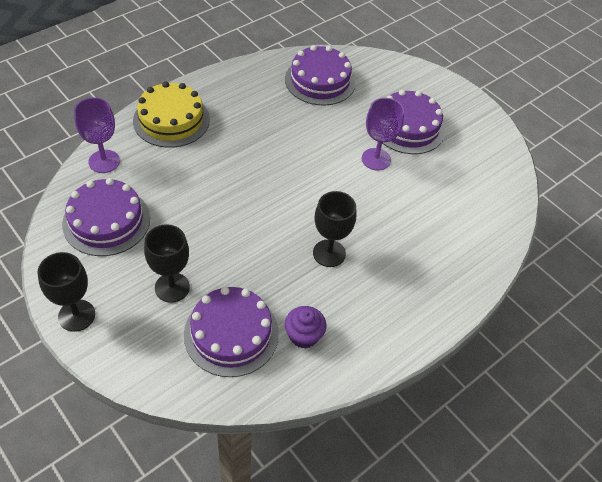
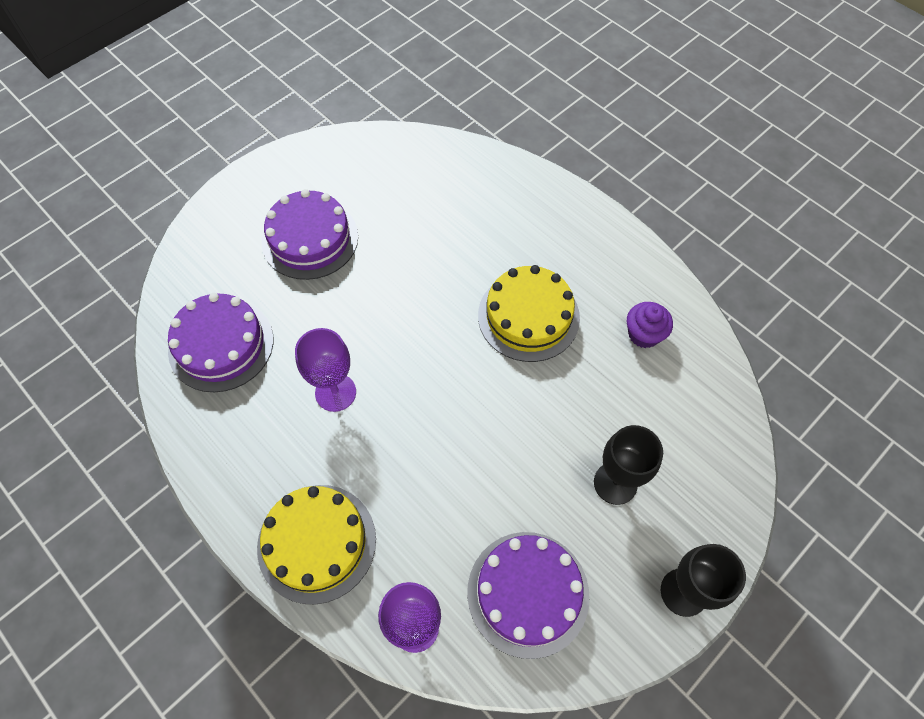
camera: 90 degrees left, 10 degrees up
purple cake [184,287,279,377] -> none
black goblet [313,191,356,267] -> yellow cake [478,265,580,362]
purple goblet [362,98,404,171] -> purple goblet moved to [295,328,356,412]

